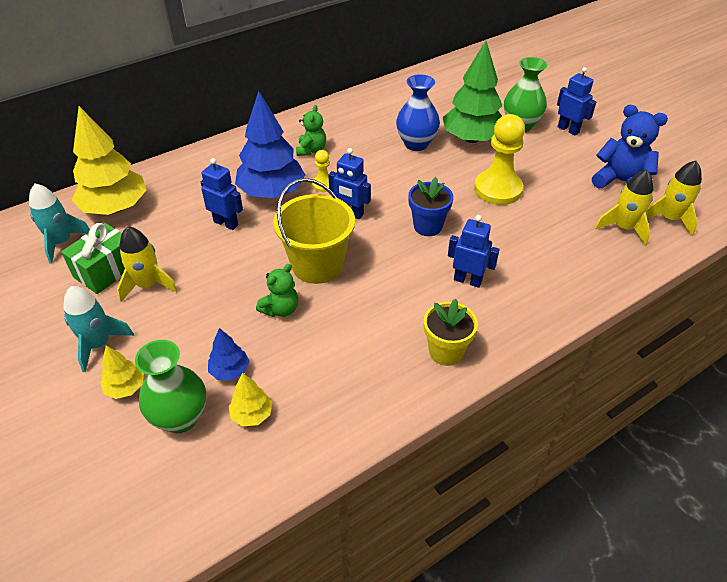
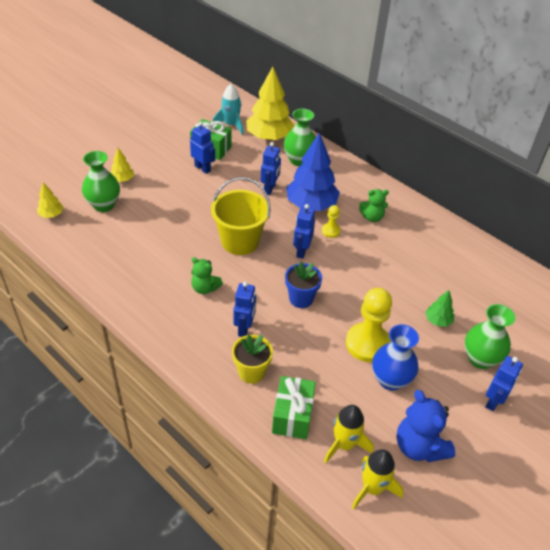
camera: 75 degrees right, 0 degrees up
turquoise rocket [63,286,134,372] -> none
yellow rocket [117,226,178,302] -> blue robot [190,122,215,174]
blue tree [208,328,250,381] -> none
yellow tree [228,373,273,427] -> yellow tree moved to [37,182,64,218]
green teddy bear [256,264,298,317] -> green teddy bear moved to [191,257,223,294]
blue vase [396,74,440,151] -> blue vase moved to [372,324,419,391]
yellow flower pot [424,299,478,366] -> yellow flower pot moved to [232,335,273,384]
green tree [442,41,502,143] -> green tree [425,290,454,327], size x0.47
blue teddy bear [592,105,668,188] -> blue teddy bear turned 135 degrees clockwise [396,390,455,462]
none -> green gift [272,376,316,439]
none -> green vase [284,109,316,166]

